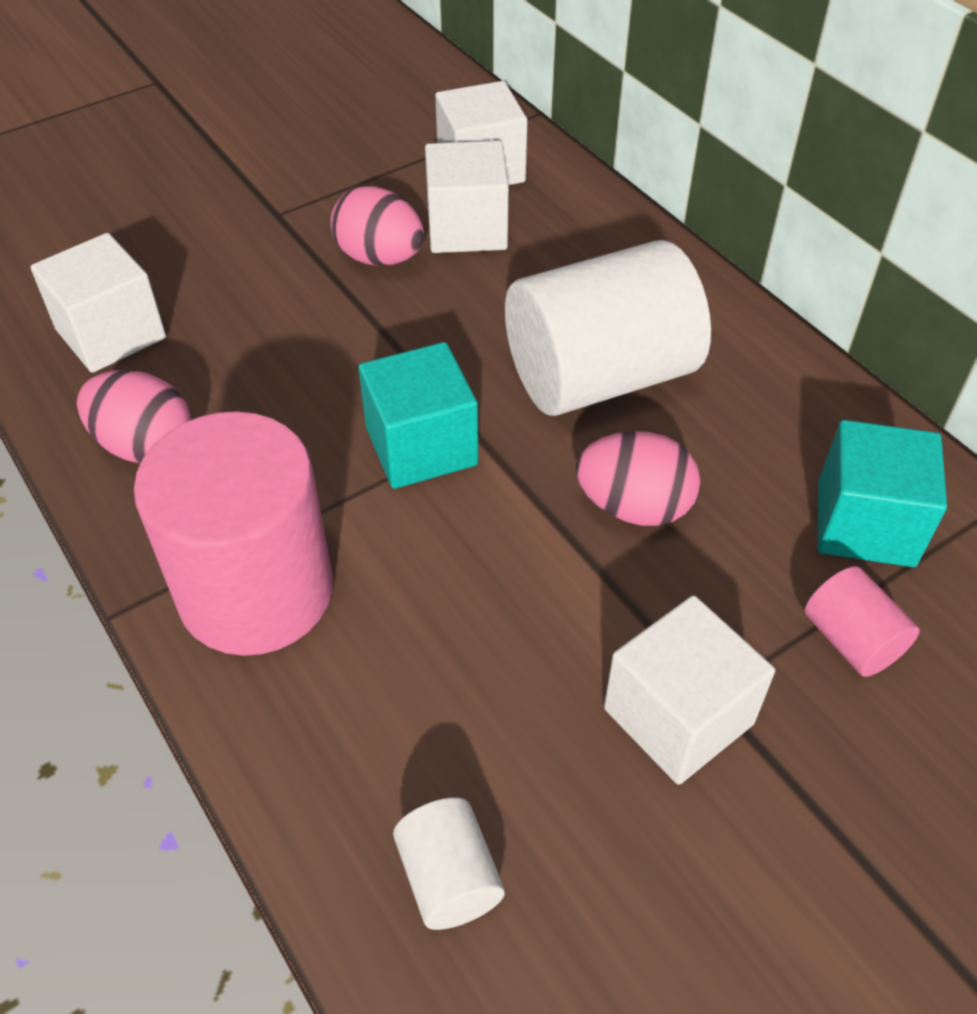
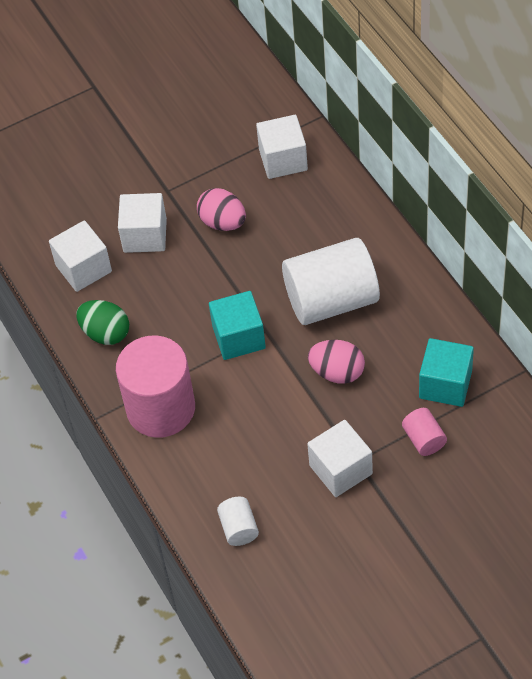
camera: 10 degrees right, 5 degrees up
pink egg [77,370,191,463] -> green egg [76,300,129,345]
white cube [425,141,509,253] -> white cube moved to [118,193,167,253]

